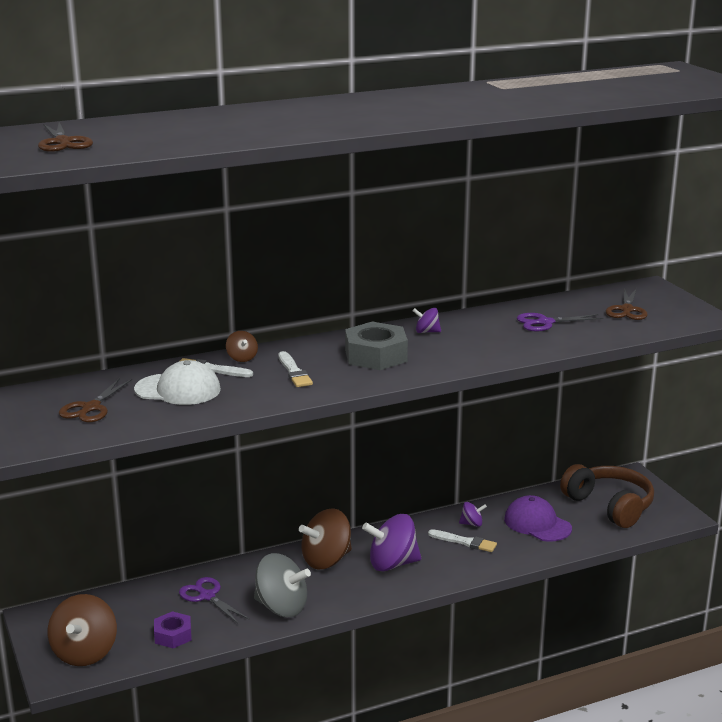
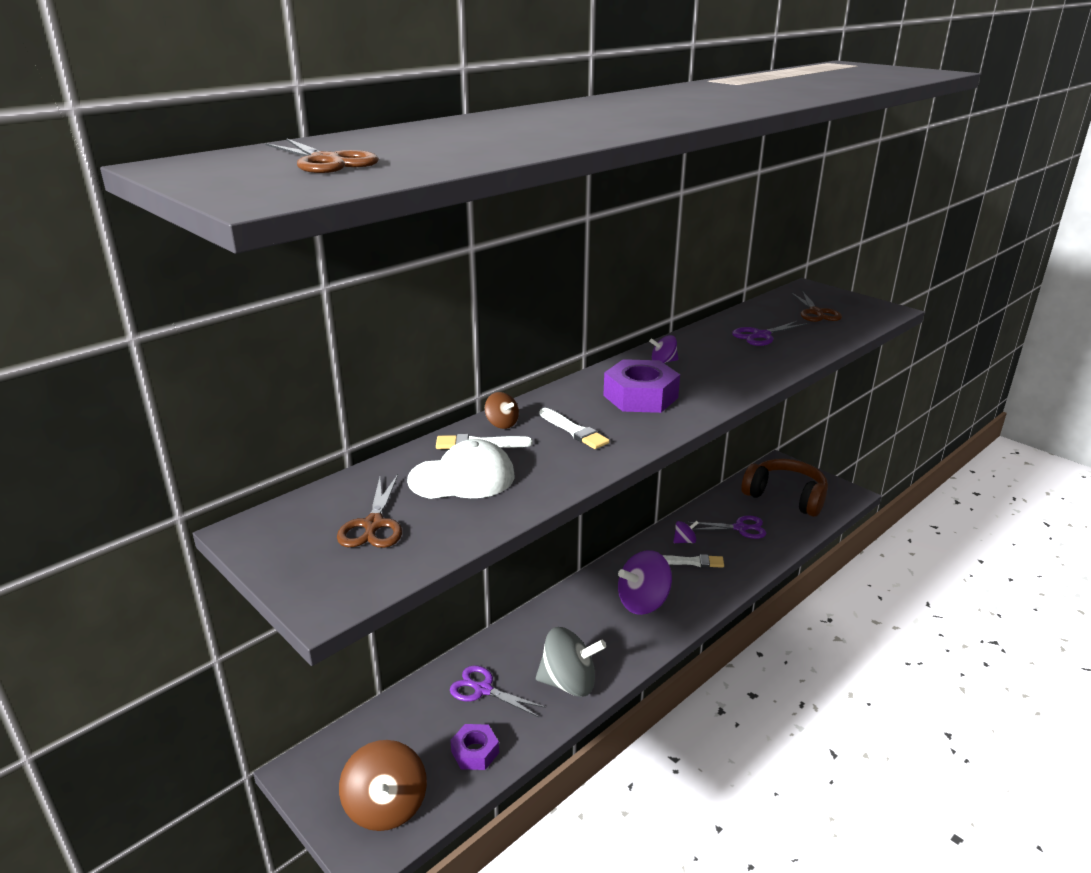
camera: 20 degrees left, 5 degrees up
brown spinning top [299,508,352,569] -> none
grey nut [345,322,408,370] -> purple nut [603,359,680,413]
purple cap [504,495,572,542] -> purple scissors [688,515,767,539]

